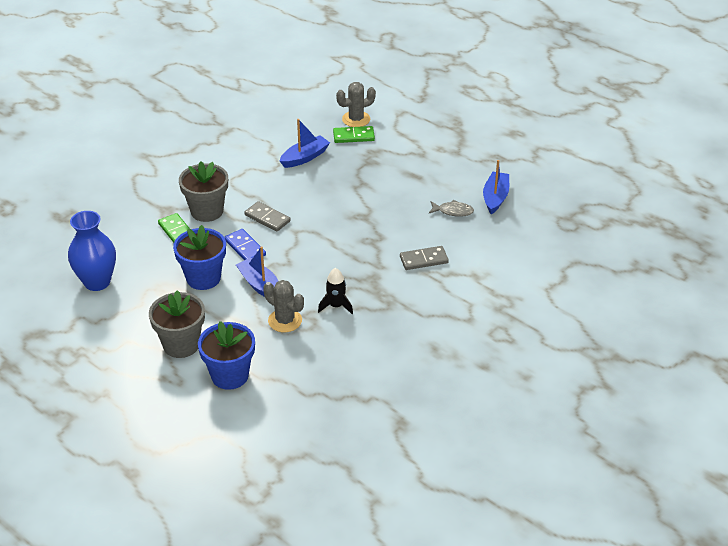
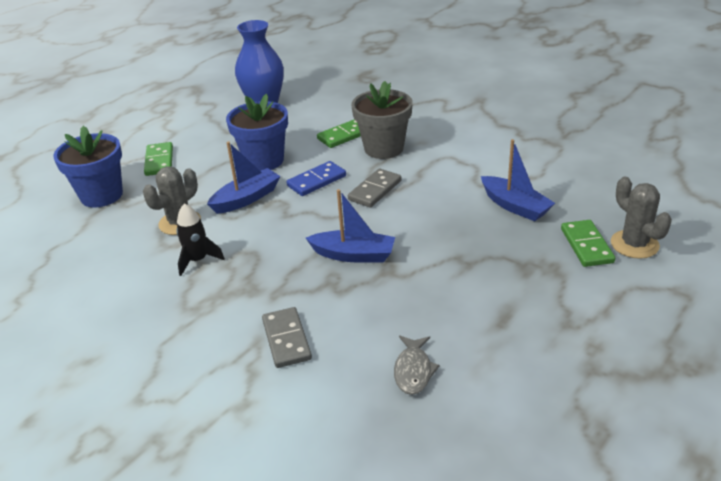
camera: 90 degrees right, 5 degrees down
grey flower pot [149,290,205,358] -> green domino [144,142,173,176]
blue boat [483,160,509,214] -> blue boat moved to [306,189,395,263]

